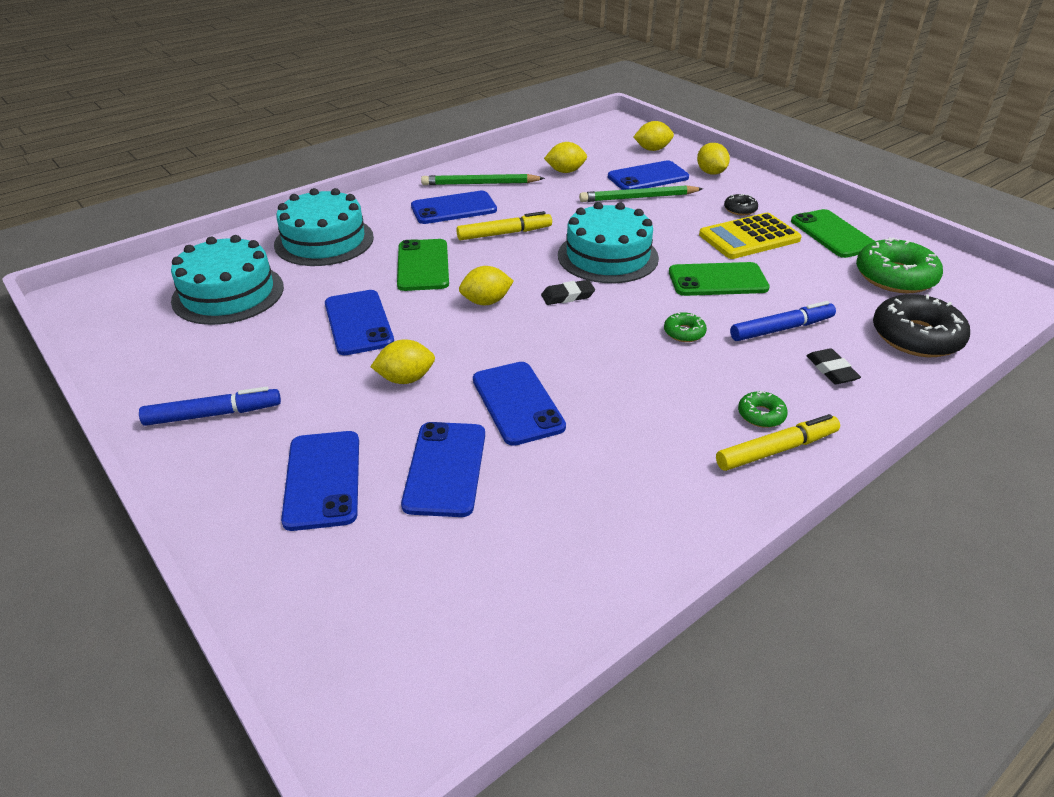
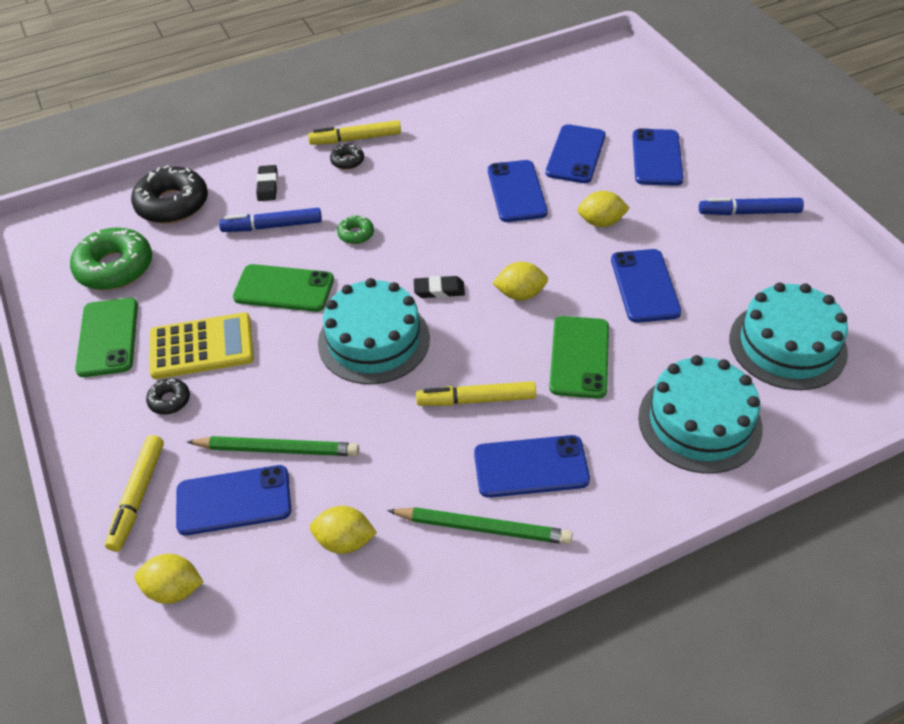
camera: 165 degrees left, 10 degrees up
yellow lemon [697,143,730,175] -> yellow marker [105,435,164,551]
green donut [738,391,788,428] -> black donut [330,144,364,170]

